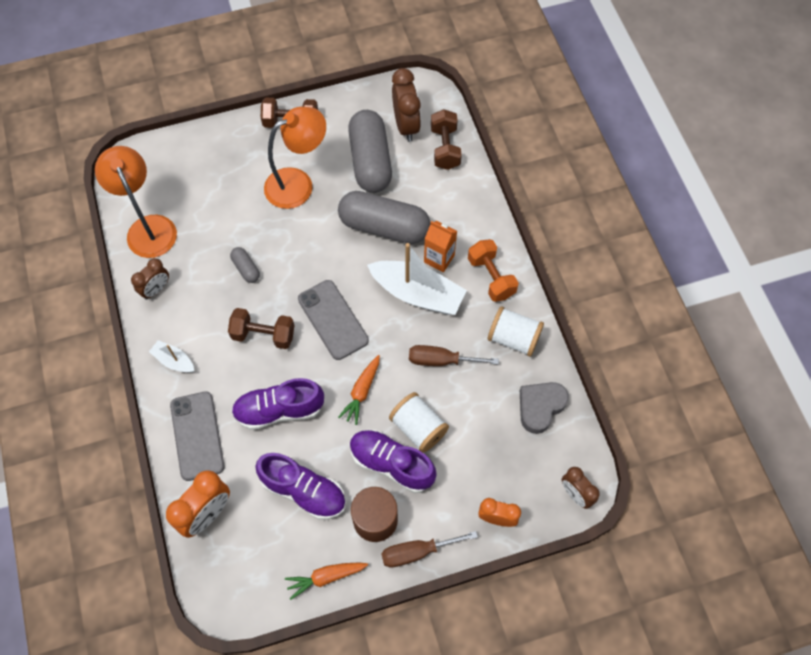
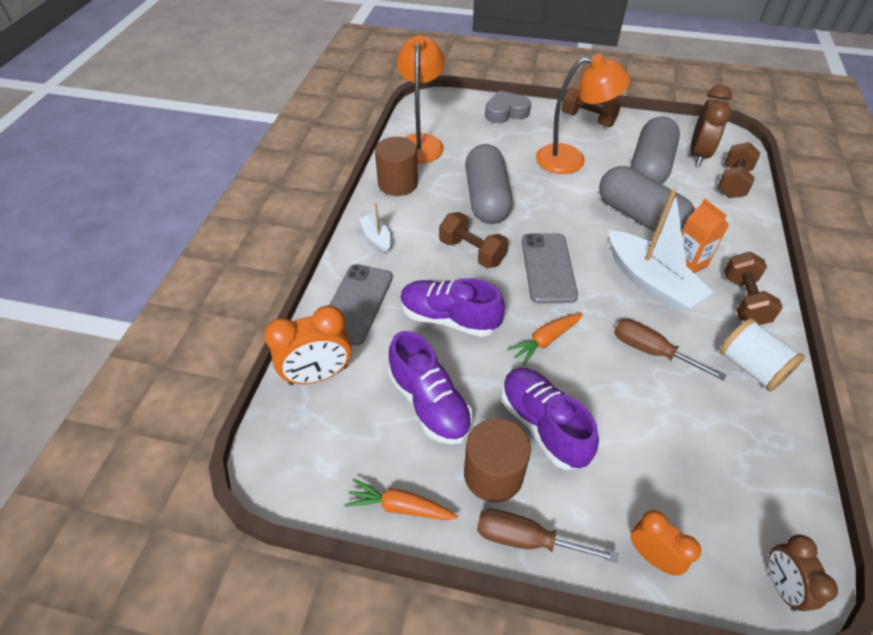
camera: 30 degrees right, 15 degrees down
brown clock [131,258,169,300] -> brown cylinder [375,137,418,196]
grey capsule [230,247,260,283] -> grey capsule [465,144,513,224], size x2.28
white spool [389,392,449,453] -> none
orange dumbbell [468,239,519,302] -> brown dumbbell [724,252,783,325]
grey heart [520,382,569,434] -> grey heart moved to [485,91,531,123]

